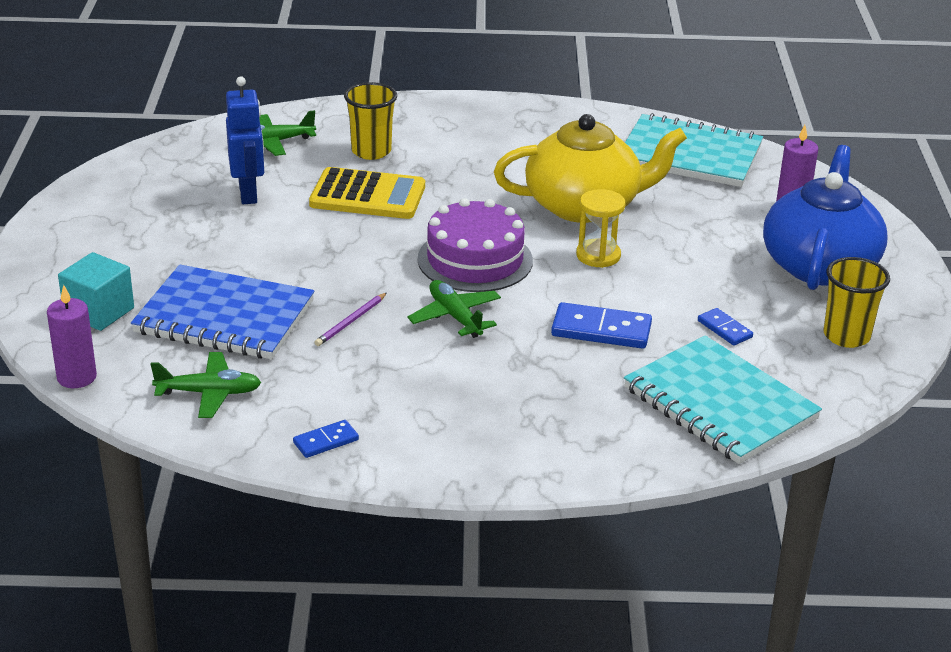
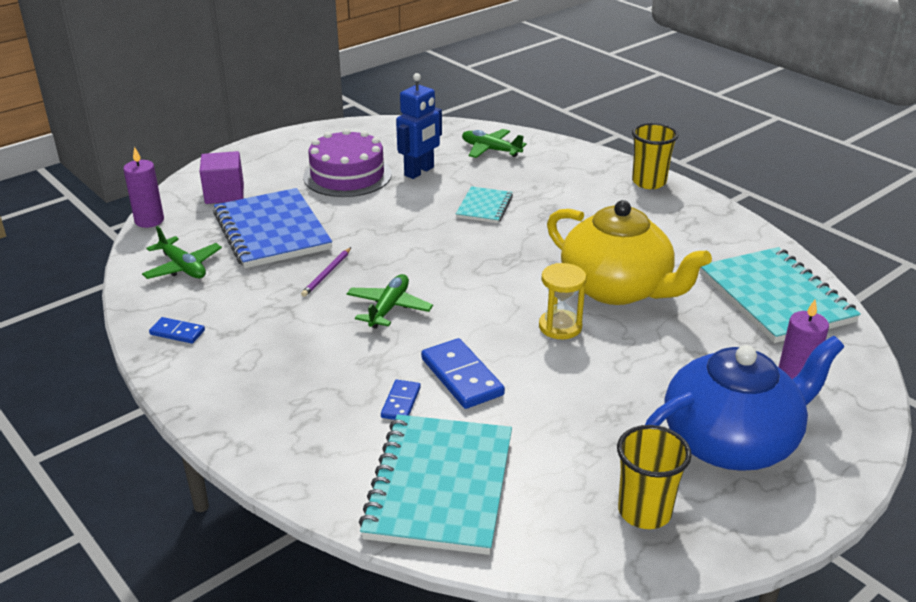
camera: 50 degrees right, 0 degrees up
turquoise cube [58,252,134,331] -> purple cube [200,151,244,204]
yellow calculator [309,167,425,219] -> turquoise notebook [456,186,513,223]
purple pencil [314,293,387,346] -> purple pencil turned 60 degrees counterclockwise [301,247,351,297]
yellow cup [344,82,397,160] -> yellow cup moved to [632,123,678,189]
purple cake [417,198,533,292] -> purple cake moved to [303,129,392,197]
blue domino [698,308,753,345] -> blue domino moved to [381,380,421,420]

